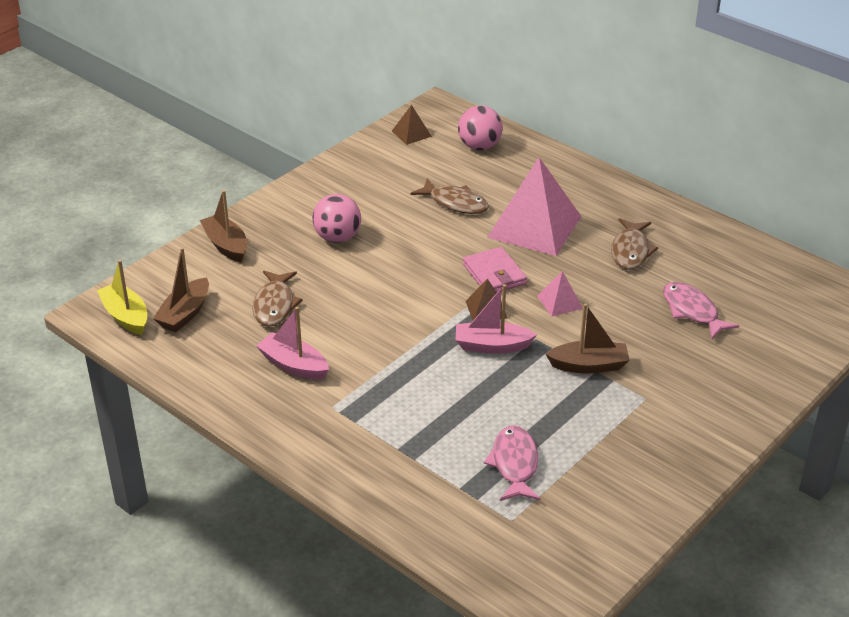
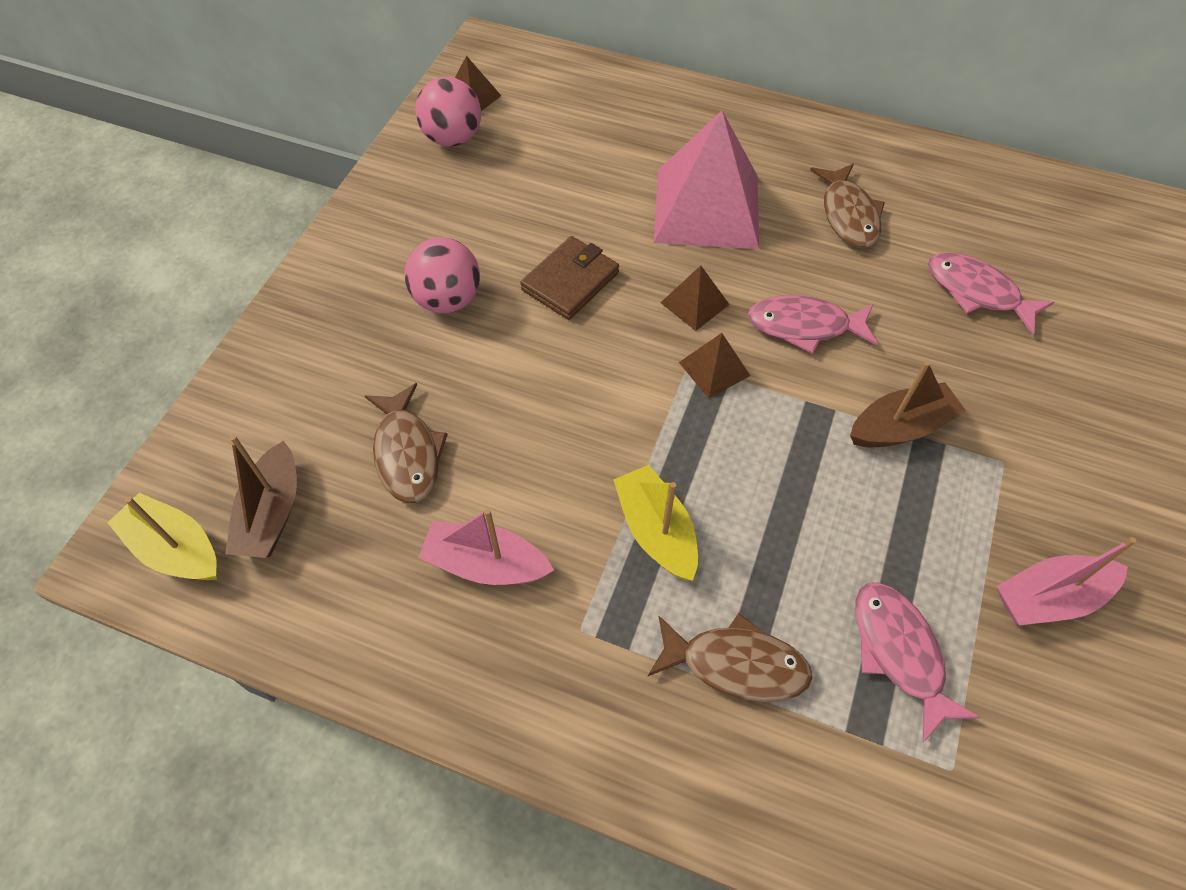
camera: 20 degrees left, 20 degrees up
brown boat [200,190,247,262] -> none
brown fish [410,178,489,214] -> brown fish moved to [648,613,813,702]
pink boat [456,284,537,354] -> pink boat moved to [997,537,1136,625]
pink ball [458,105,503,150] -> pink ball moved to [415,77,481,147]
pink wallet [463,247,527,293] -> brown pyramid [661,266,730,331]
pink pyramid [537,271,583,316] -> pink fish [748,295,878,354]
none -> brown wallet [520,236,619,320]
none -> yellow boat [613,465,698,581]

